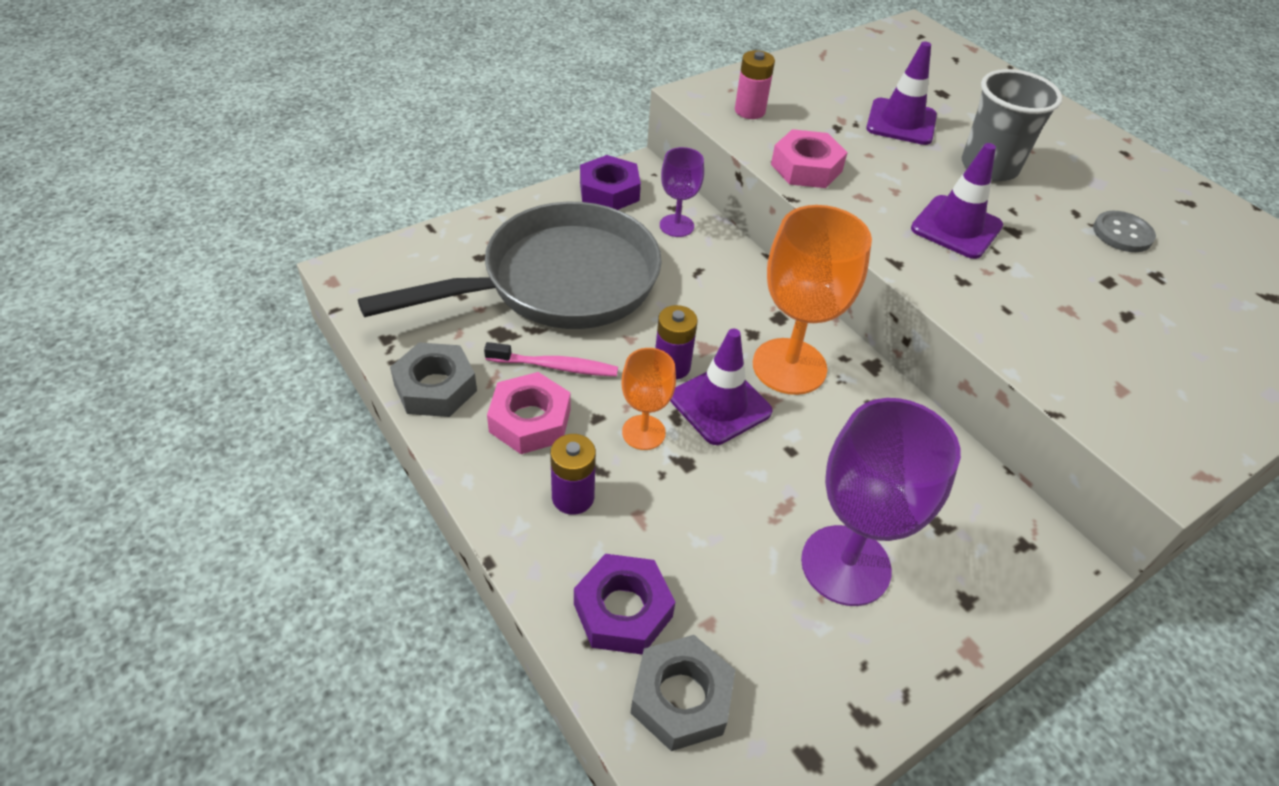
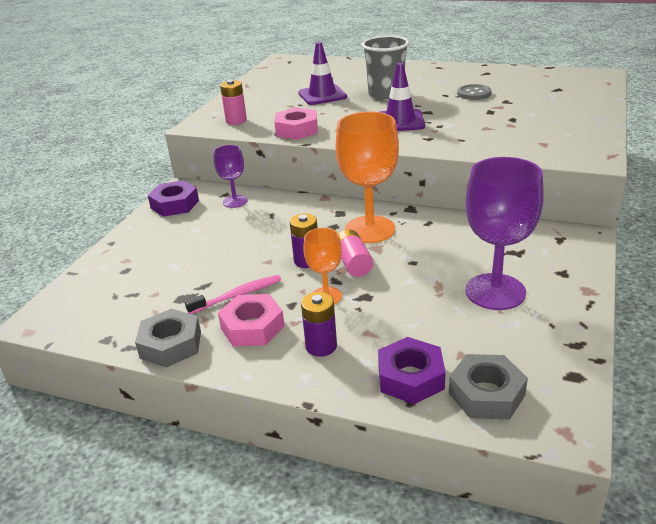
camera: 30 degrees left, 15 degrees down
grey pan [358,202,662,329] -> none
purple traffic cone [670,329,772,445] -> pink battery [338,229,373,277]

